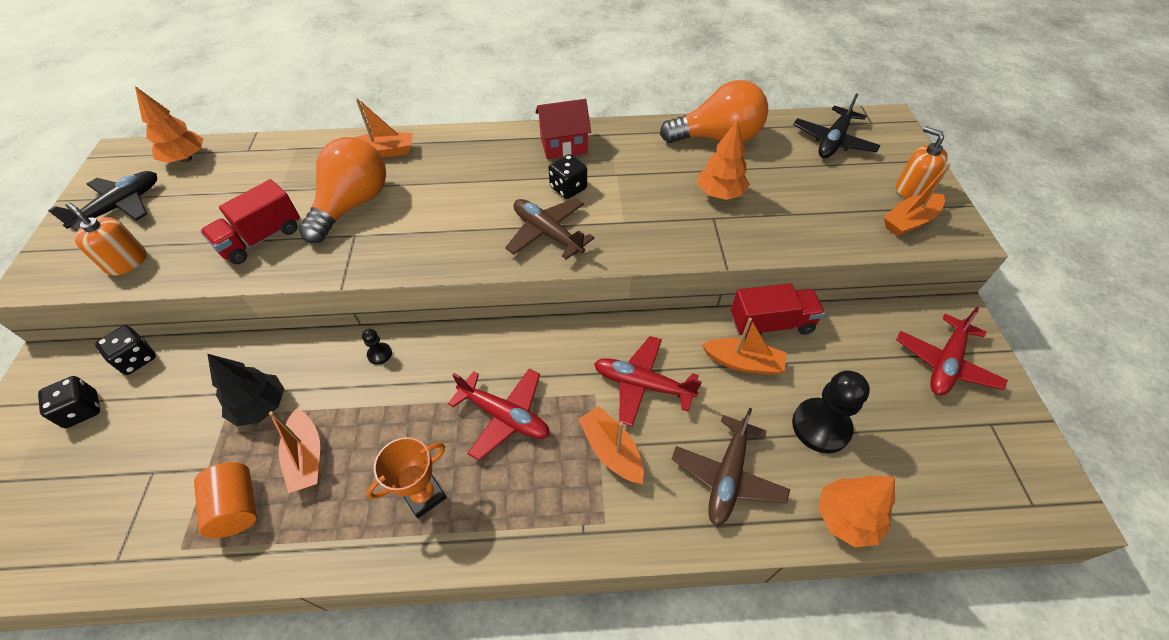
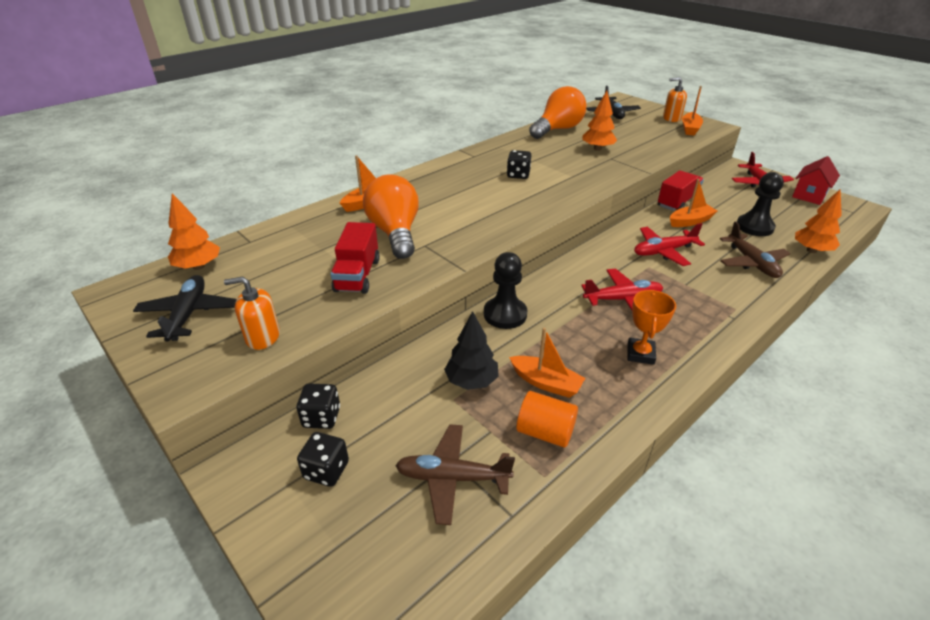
camera: 40 degrees left, 15 degrees down
black pawn [362,329,392,364] -> black pawn [484,252,527,329], size x2.16
brown plane [505,198,595,260] -> brown plane moved to [395,424,515,525]
red house [535,99,591,159] -> red house moved to [792,156,840,205]
orange boat [578,406,644,484] -> none

